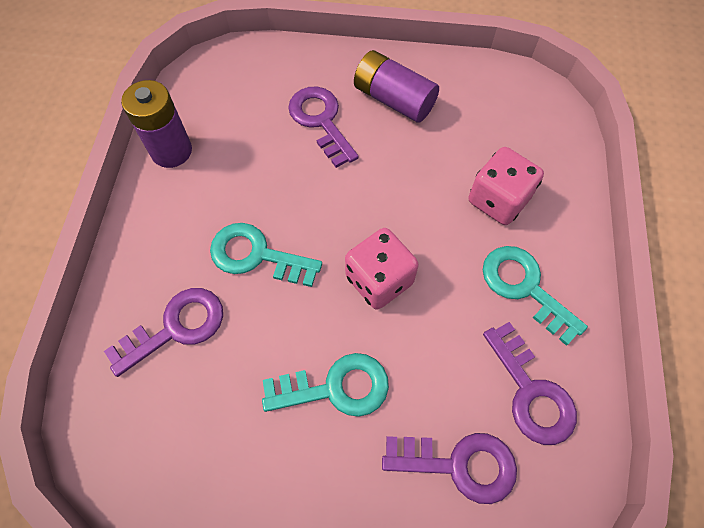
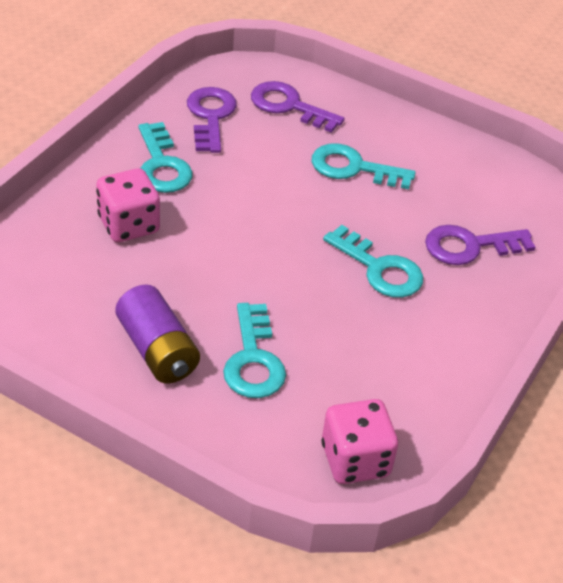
camera: 160 degrees left, 20 degrees down
purple battery [121,80,192,168] -> none
purple key [288,87,359,168] -> turquoise key [223,303,286,398]
pink dice [345,228,419,310] -> pink dice moved to [322,399,398,484]

